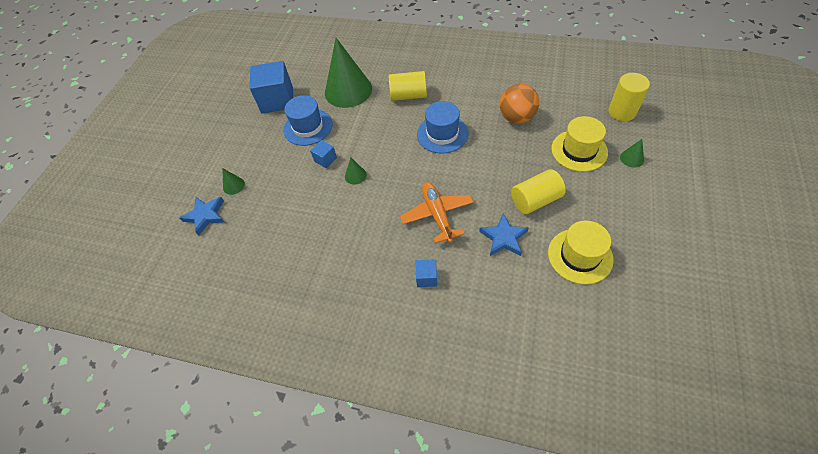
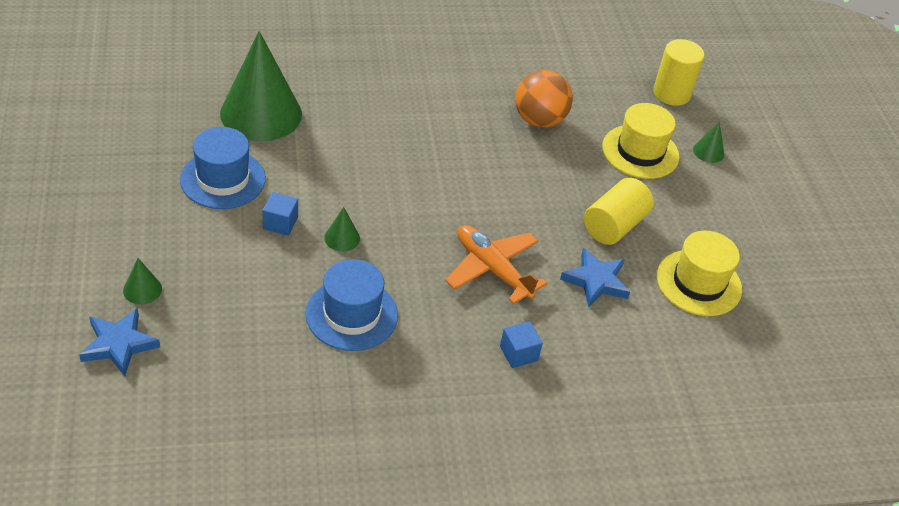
camera: 35 degrees left, 10 degrees down
blue cube [250,61,293,113] -> none
yellow cylinder [389,71,427,101] -> none
blue hat [417,101,469,154] -> blue hat moved to [306,259,398,351]

